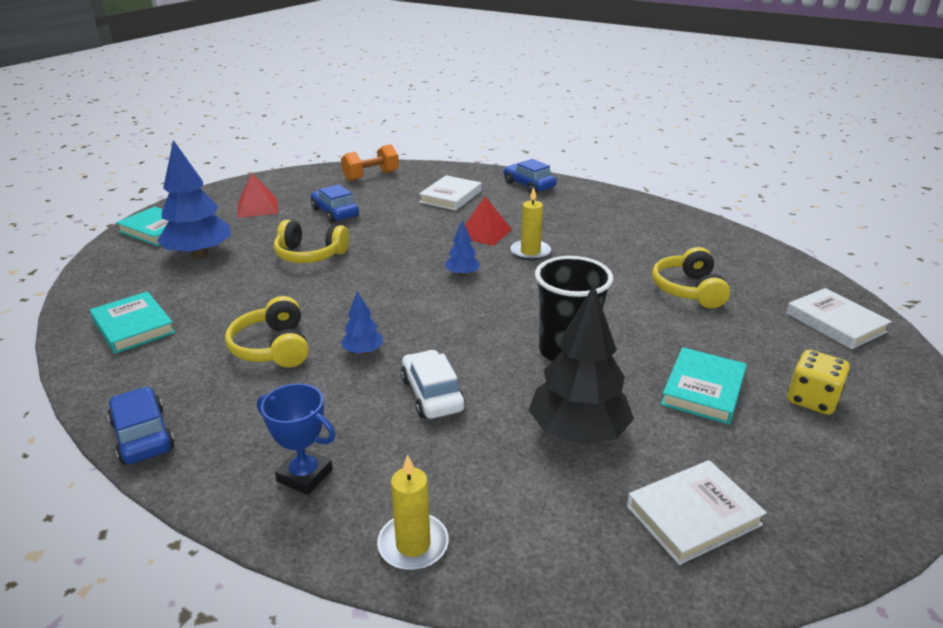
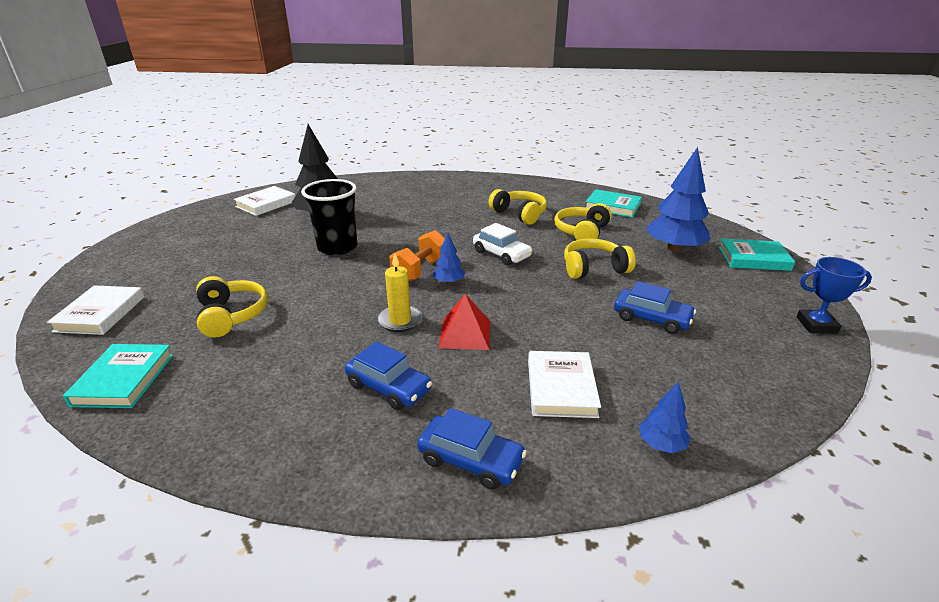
camera: 155 degrees right, 0 degrees up
blue car [108,387,175,464] -> blue car moved to [345,341,432,410]
red pyramid [238,173,278,218] -> none
blue trophy [257,383,336,495] -> blue trophy moved to [797,257,872,334]
orange dumbbell [341,144,399,181] -> orange dumbbell moved to [390,230,445,281]
blue tree [341,291,383,355] -> blue tree moved to [639,381,690,453]
yellow candle [377,455,449,570] -> none
white car [401,350,466,419] -> white car moved to [473,223,533,266]
turquoise book [661,347,747,424] -> turquoise book moved to [63,344,173,408]
white book [786,288,892,349] -> white book turned 60 degrees clockwise [47,286,144,335]
yellow dice [787,350,850,415] -> none
none -> yellow headphones [554,203,612,240]

